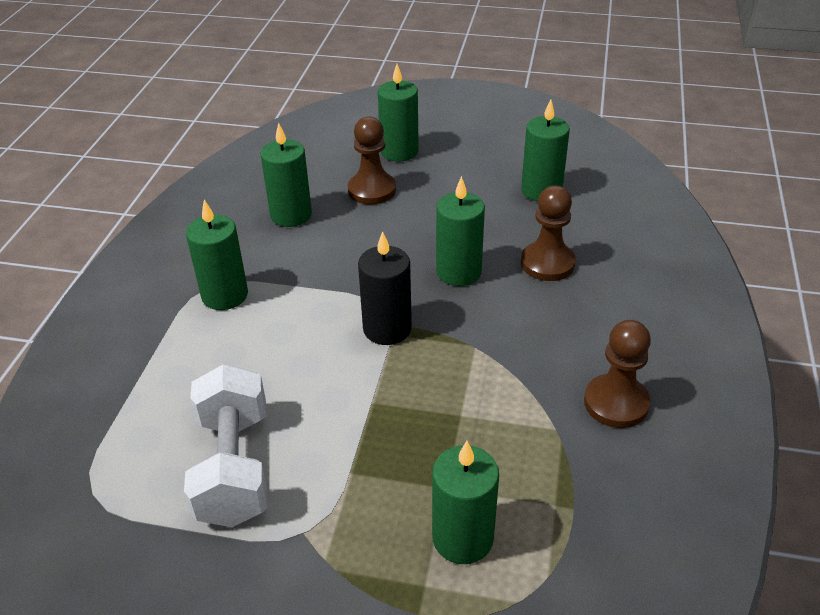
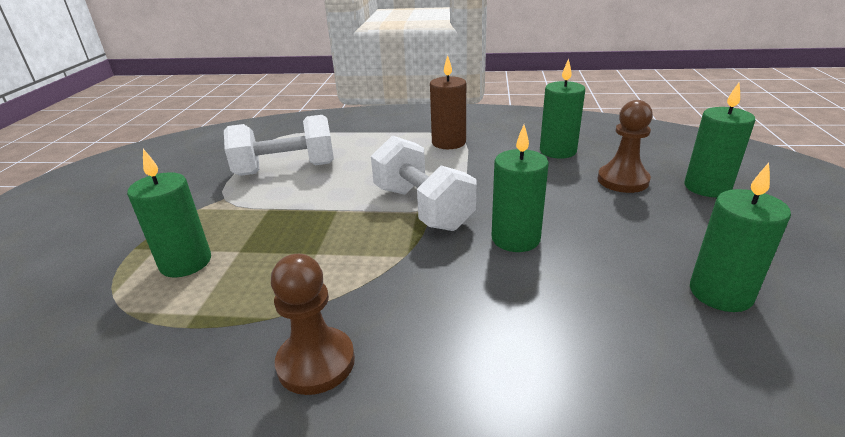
camera: 85 degrees right, 10 degrees down
green candle [186,200,248,310] -> brown candle [430,55,466,149]
black candle [358,231,412,345] -> white dumbbell [371,136,476,231]
brown pawn [521,185,576,281] -> none

